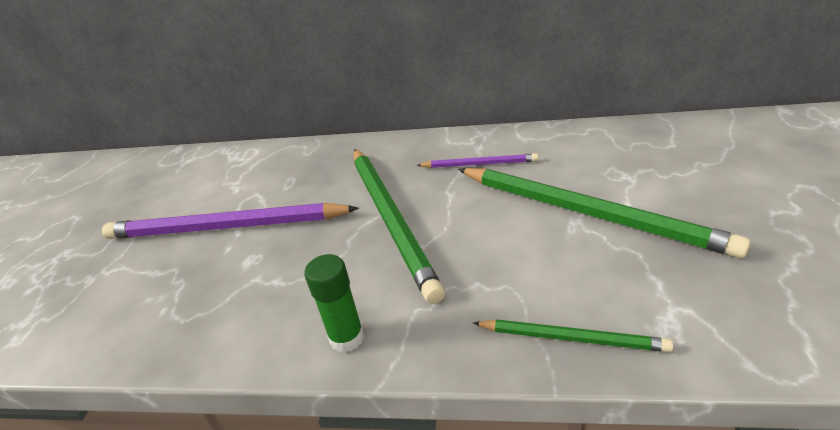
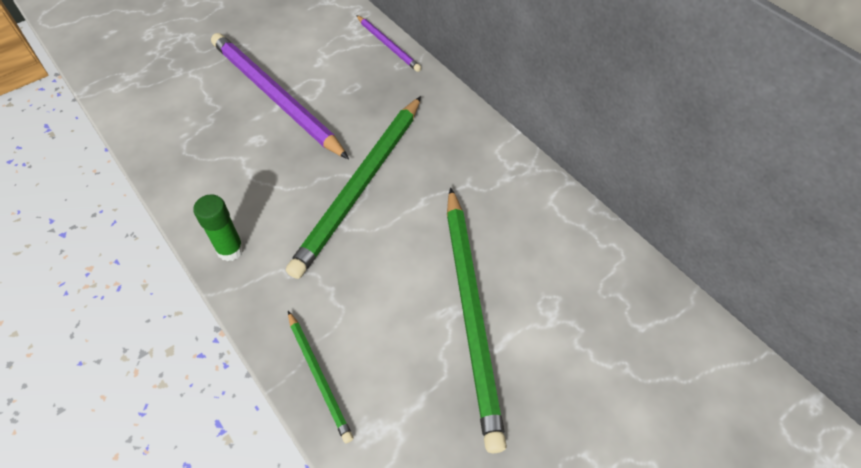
camera: 40 degrees right, 20 degrees up
purple pencil [417,153,539,168] -> purple pencil moved to [356,15,421,72]

